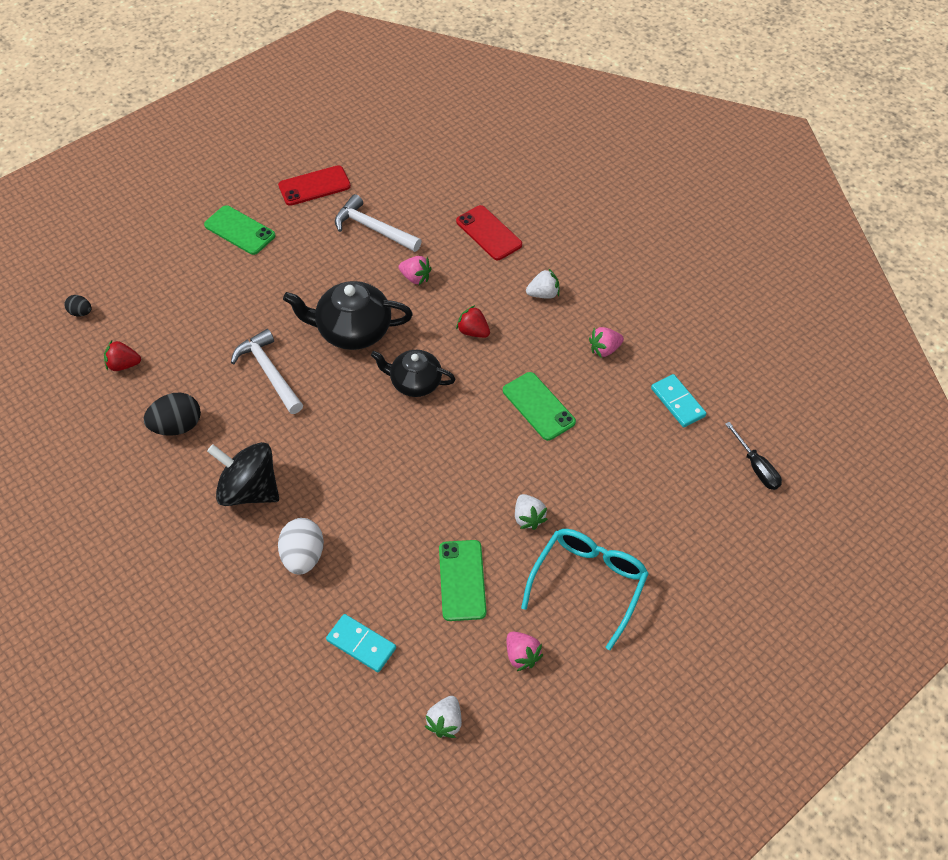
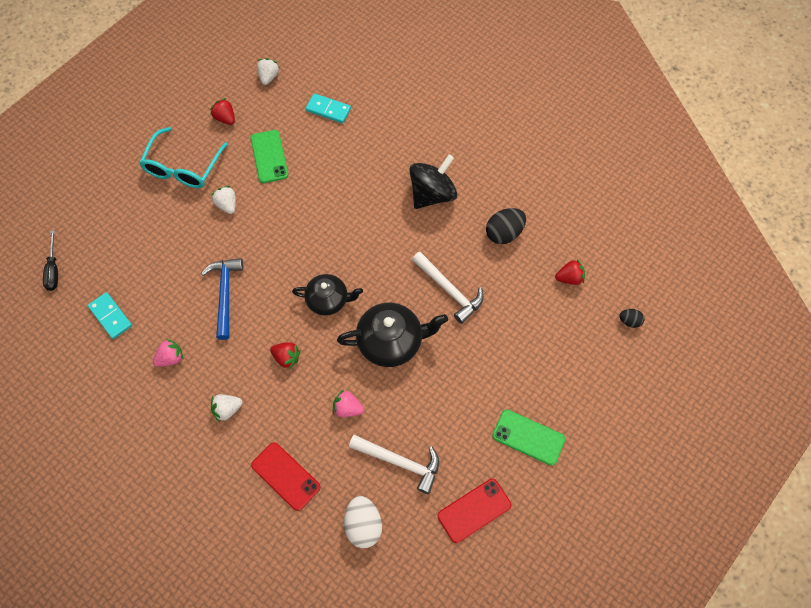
camera: 170 degrees right, 10 degrees up
black spinning top [207,442,279,506] -> black spinning top turned 60 degrees counterclockwise [409,155,457,209]
white egg [278,518,324,575] -> white egg moved to [344,496,382,548]
green phone [503,372,576,441] -> blue hammer [201,258,243,340]
pink strawberry [507,632,544,671] -> red strawberry [210,98,235,125]
black screwdriver [725,422,782,490] -> black screwdriver turned 150 degrees counterclockwise [43,230,58,291]

